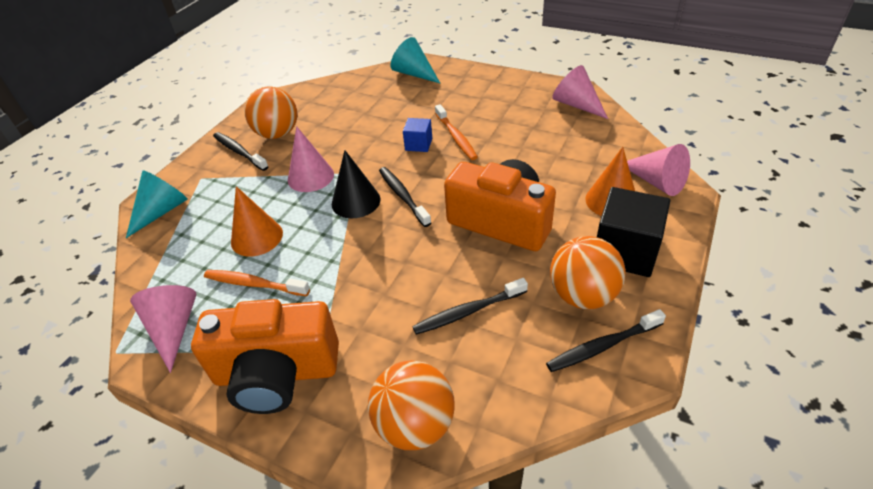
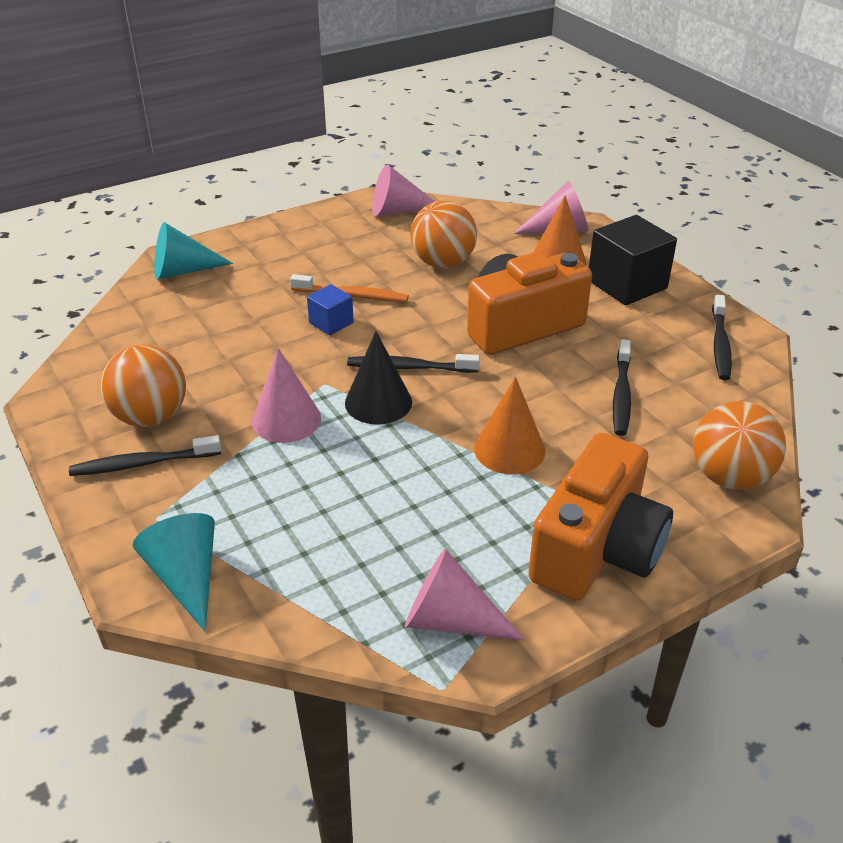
camera: 60 degrees left, 5 degrees down
orange toothbrush [204,270,310,296] -> none
orange cone [231,186,283,256] -> orange cone moved to [474,377,545,474]
orange ball [550,236,626,309] -> orange ball moved to [410,201,477,268]

